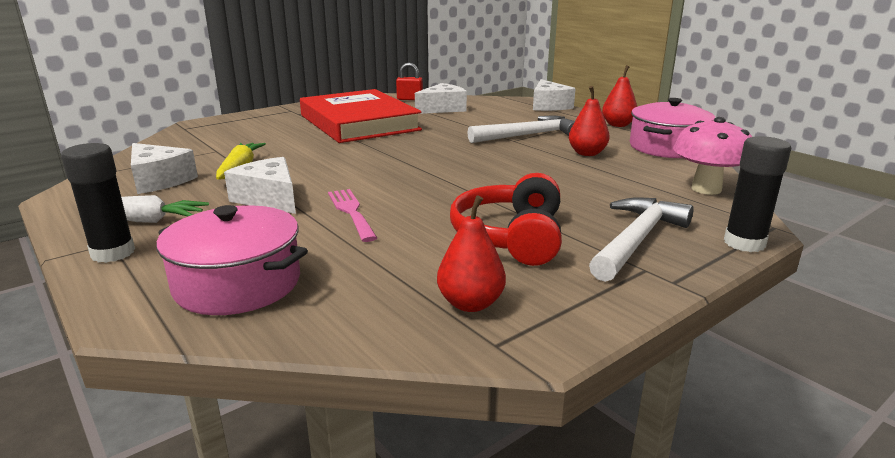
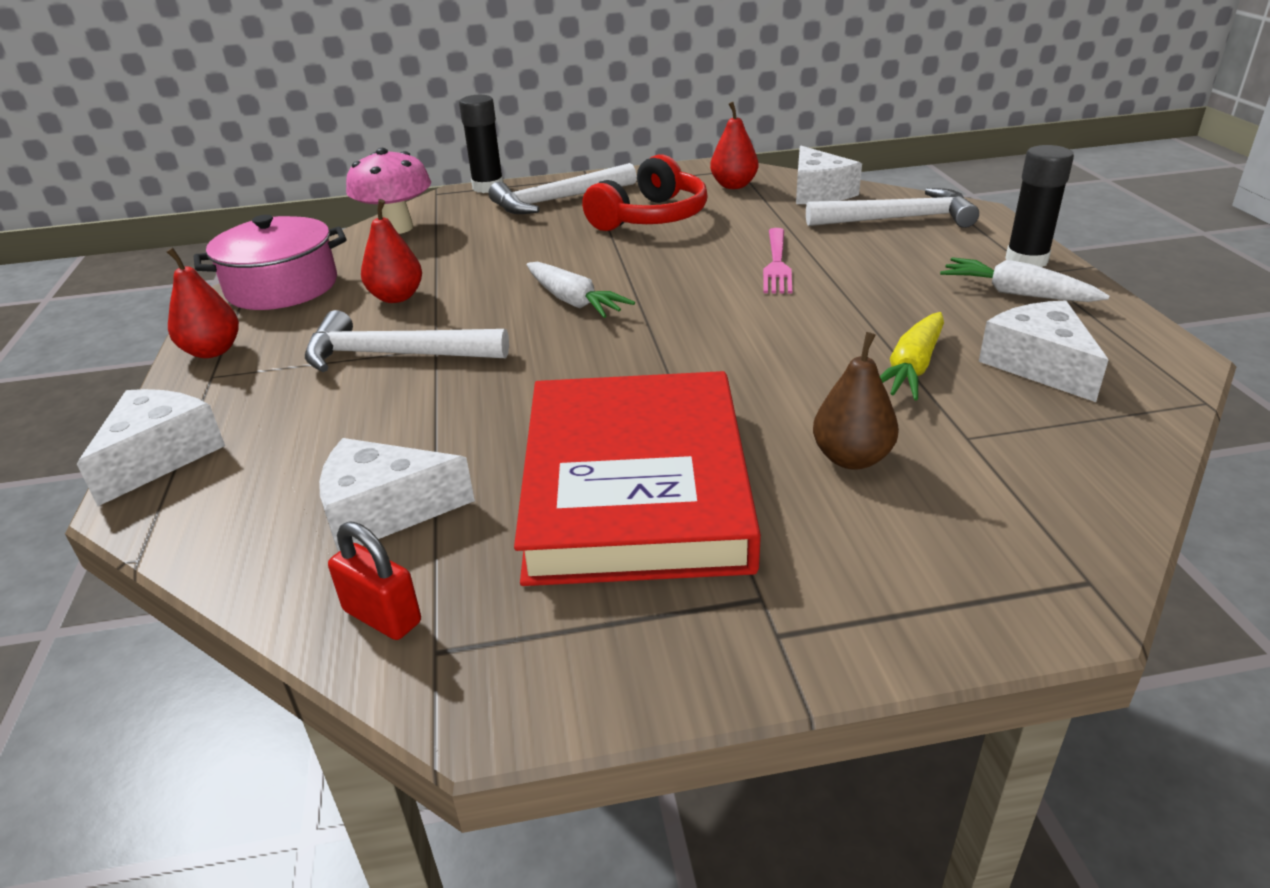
camera: 150 degrees left, 10 degrees up
pink pot [156,205,308,315] -> white hammer [806,188,979,228]
white cheese [224,157,296,214] -> white cheese moved to [796,146,862,204]
none -> white carrot [527,262,635,318]
none -> brown pear [813,332,899,470]

